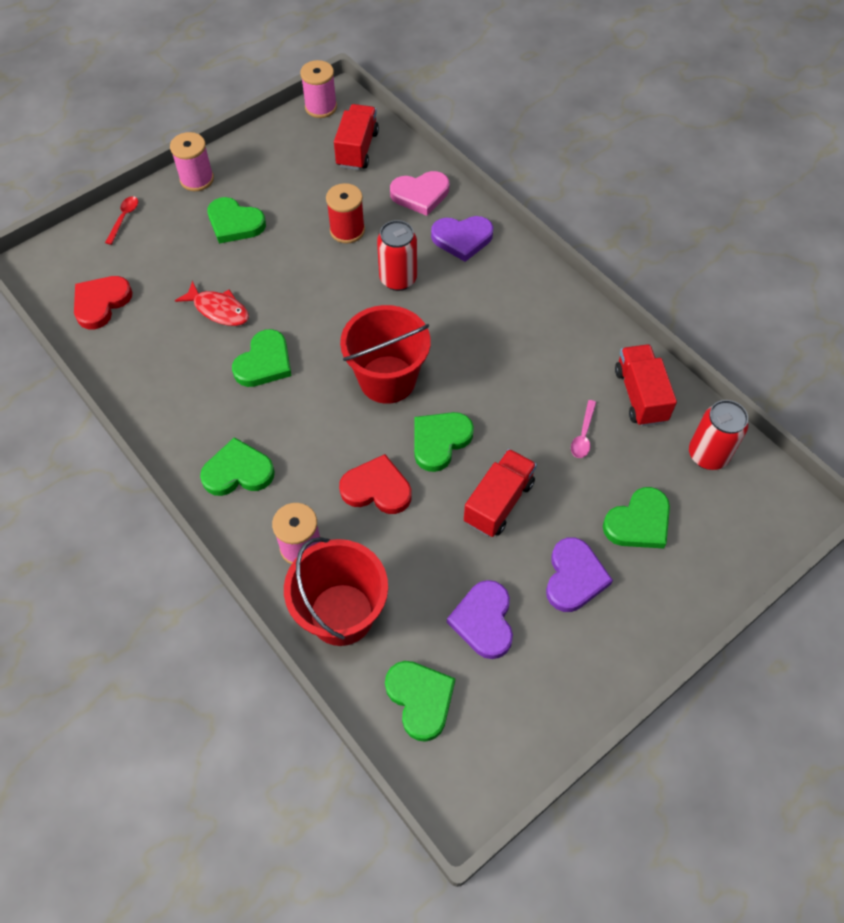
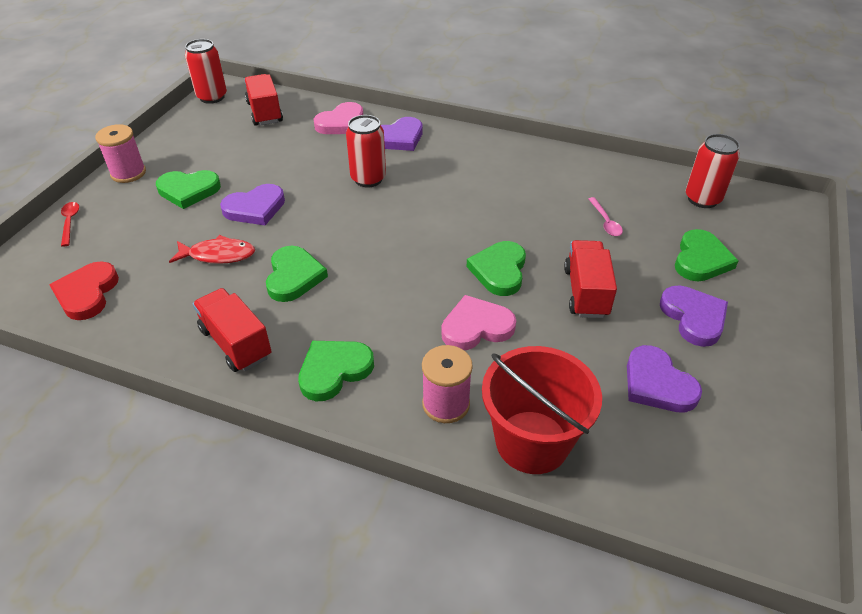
camera: 30 degrees left, 15 degrees down
pink spool [300,60,337,118] -> red can [185,39,227,104]
red spool [326,183,365,244] -> none
red heart [339,454,412,514] -> pink heart [441,295,516,350]
red bucket [340,305,431,404] -> none
green heart [385,661,455,742] -> none
red truck [615,344,677,426] -> red truck moved to [193,288,272,372]
none -> purple heart [220,184,285,225]

